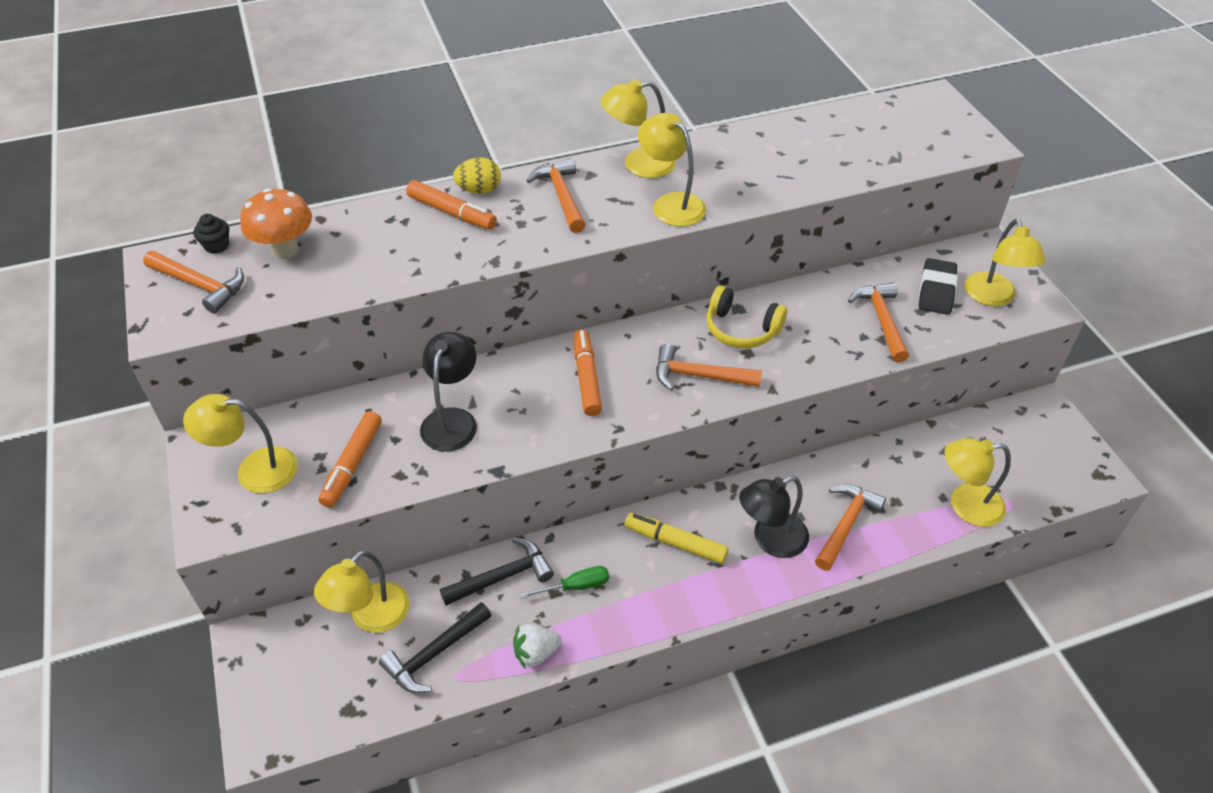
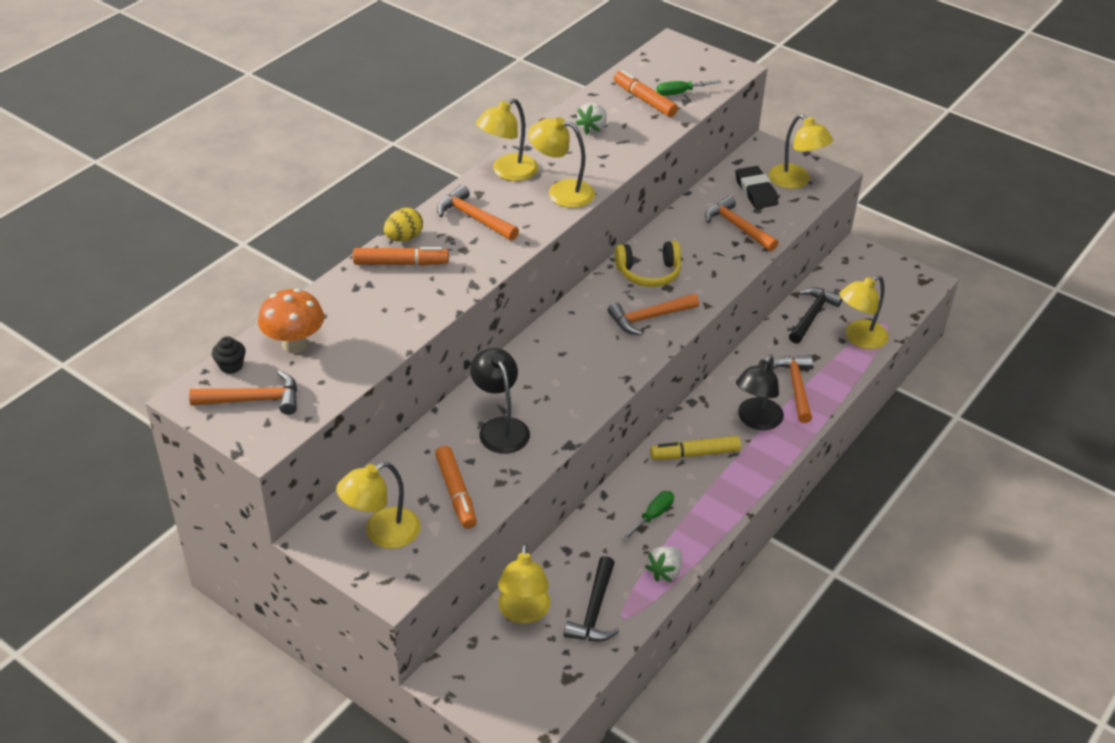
camera: 35 degrees left, 5 degrees down
black hammer [440,538,554,606] -> black hammer moved to [789,287,843,344]
orange marker [574,330,602,416] -> orange marker moved to [614,70,678,117]
none -> white strawberry [576,103,607,135]
none -> green screwdriver [657,80,721,96]

